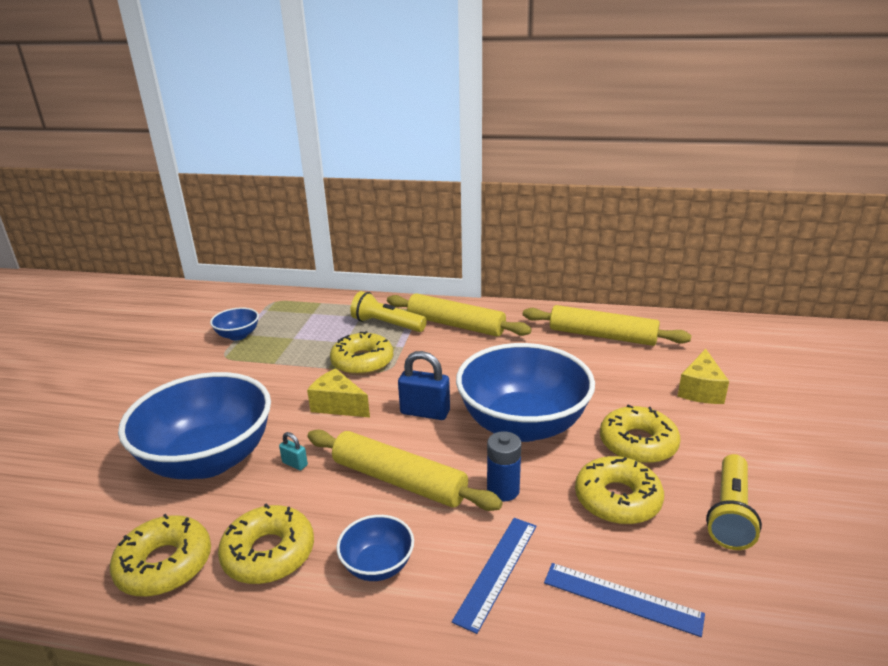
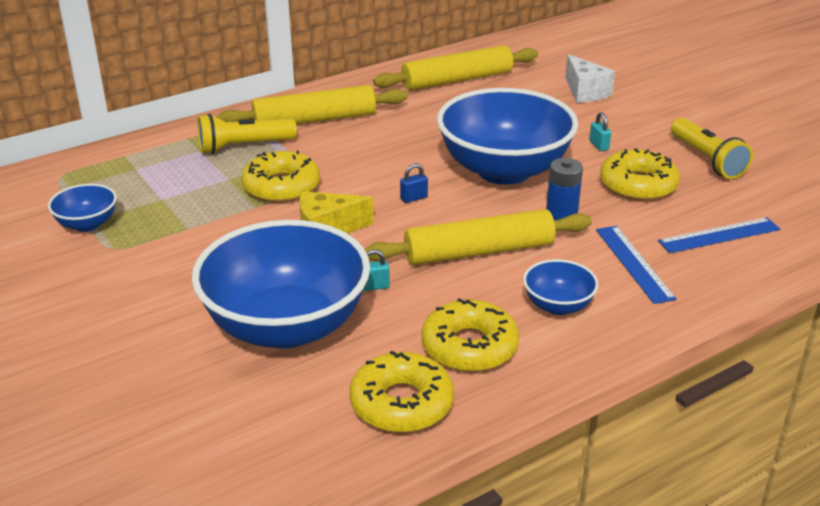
camera: 45 degrees left, 5 degrees up
blue padlock [398,351,450,420] -> blue padlock [400,163,428,203], size x0.50
yellow donut [600,404,680,464] -> turquoise padlock [589,112,611,151]
yellow cheese [678,349,729,404] -> white cheese [565,54,615,103]

